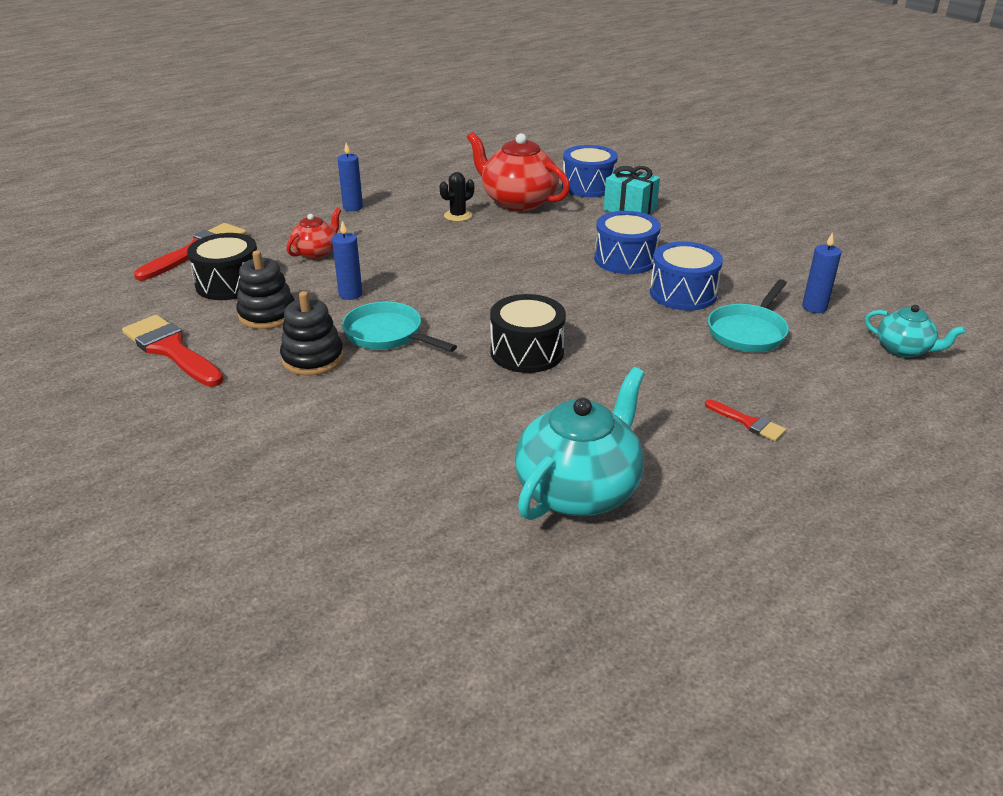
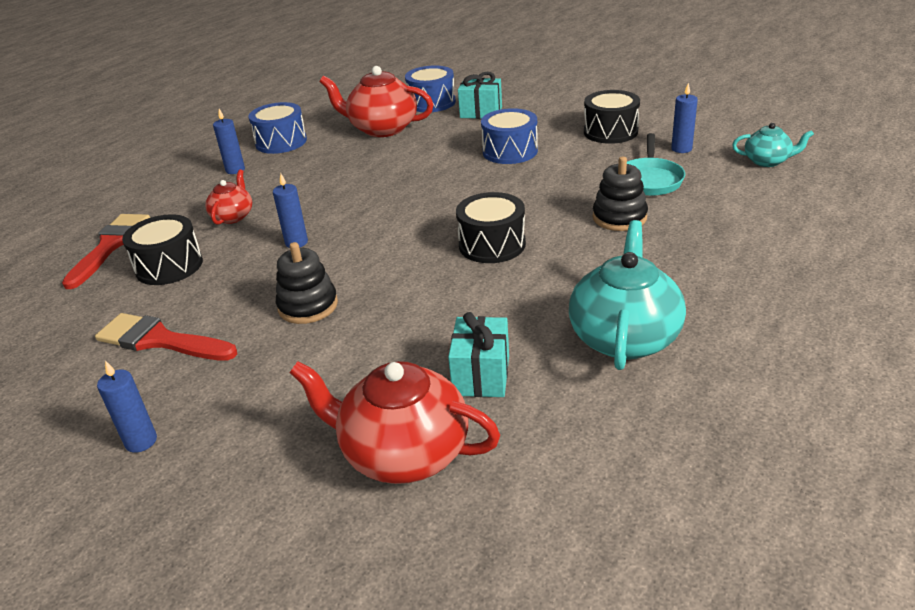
camera: 20 degrees left, 0 degrees up
black stacking toy [236,250,295,329] -> black stacking toy moved to [593,157,648,231]
turquoise pan [342,302,457,352] -> none
black cactus [440,172,474,222] -> none
blue drum [650,242,723,311] -> blue drum moved to [248,102,307,154]
red brush [705,399,786,441] -> none
none -> blue candle [97,361,157,453]
none -> red teapot [290,361,500,484]
none -> turquoise gift [448,312,509,397]
none -> black drum [584,90,640,144]

